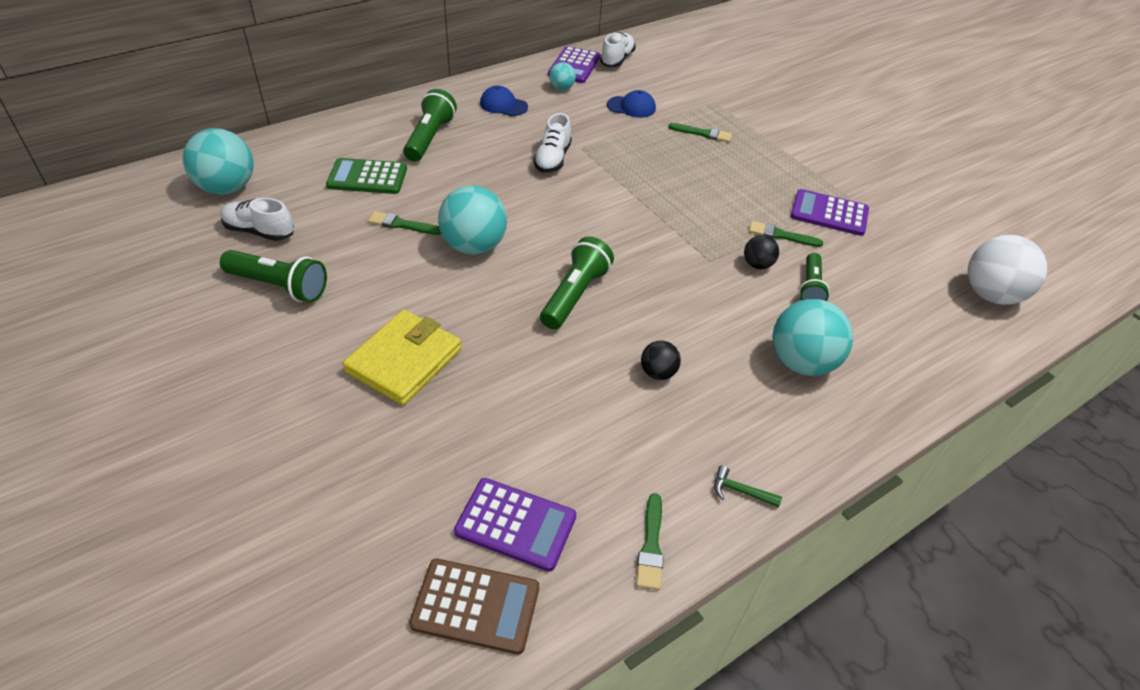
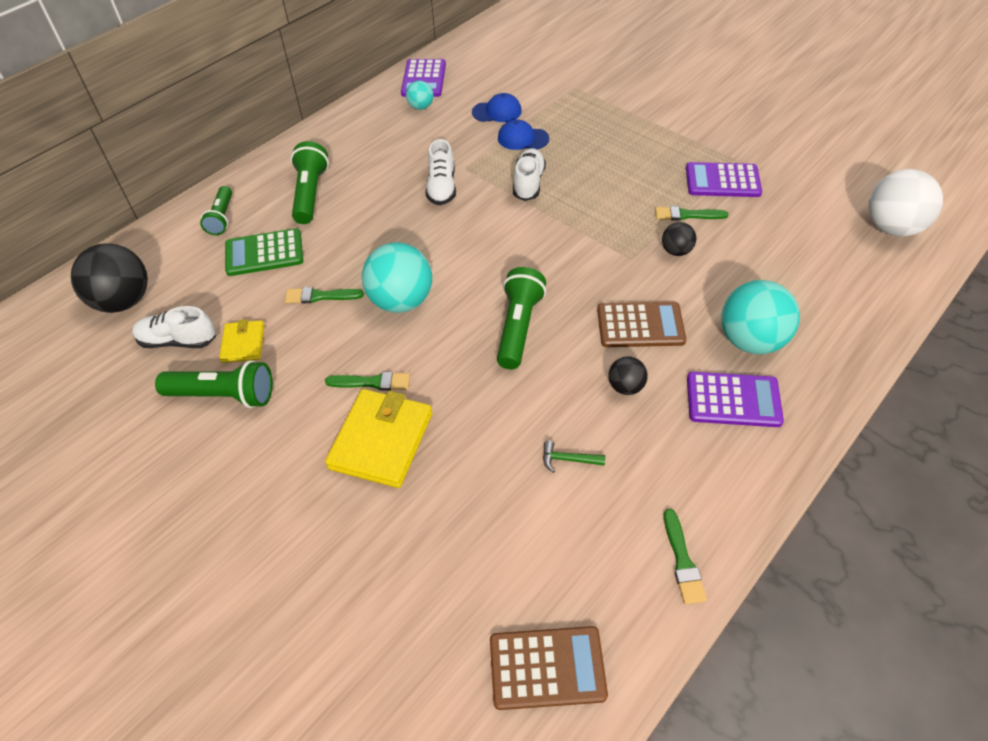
camera: 10 degrees left, 5 degrees up
turquoise ball [183,128,254,195] -> black ball [71,243,148,313]
purple calculator [454,478,576,572] -> purple calculator moved to [687,372,784,427]
blue cap [480,86,528,116] -> blue cap moved to [498,119,549,150]
white shoe [600,32,636,67] -> white shoe moved to [513,148,546,201]
green brush [668,123,732,142] -> green brush moved to [325,372,410,391]
green hammer [714,465,782,508] -> green hammer moved to [543,440,605,473]
green flashlight [799,253,830,301] -> green flashlight moved to [200,186,232,235]
none -> yellow wallet [219,319,264,363]
none -> brown calculator [597,302,686,347]

